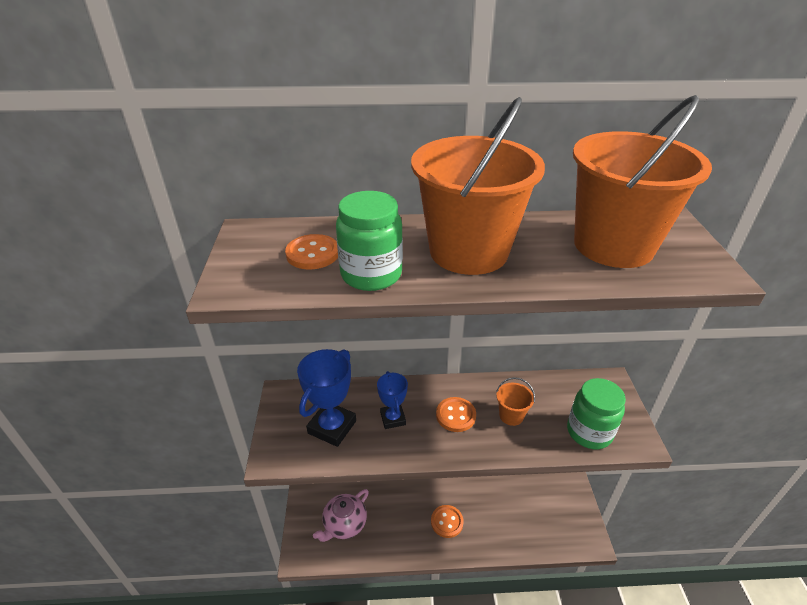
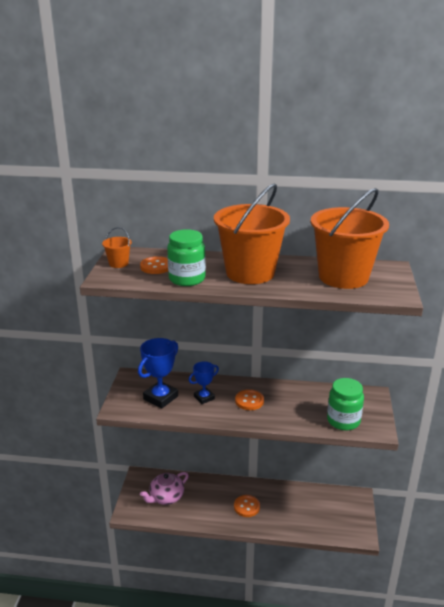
camera: 10 degrees right, 10 degrees down
blue trophy [377,371,408,429] -> blue trophy turned 60 degrees clockwise [189,361,219,404]
orange bucket [496,377,535,426] -> orange bucket moved to [102,227,132,268]

